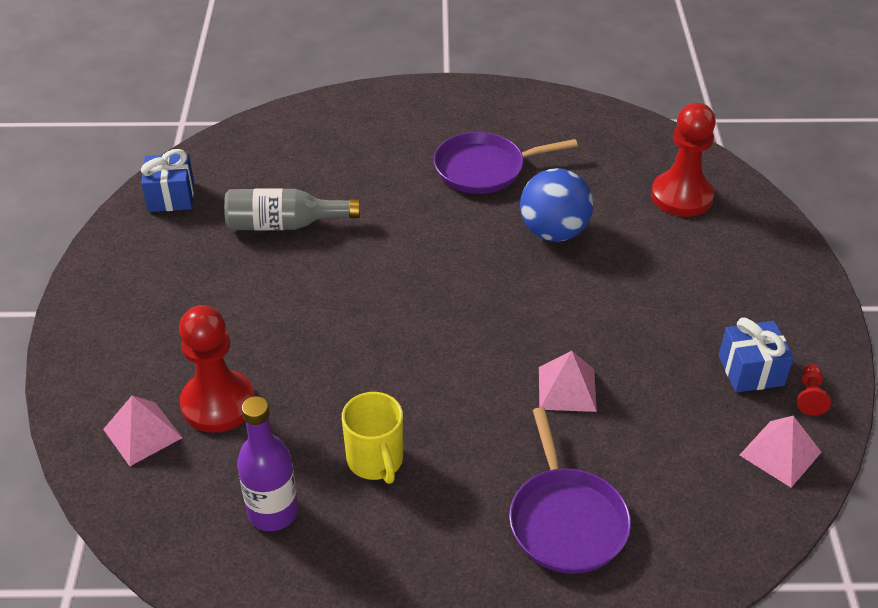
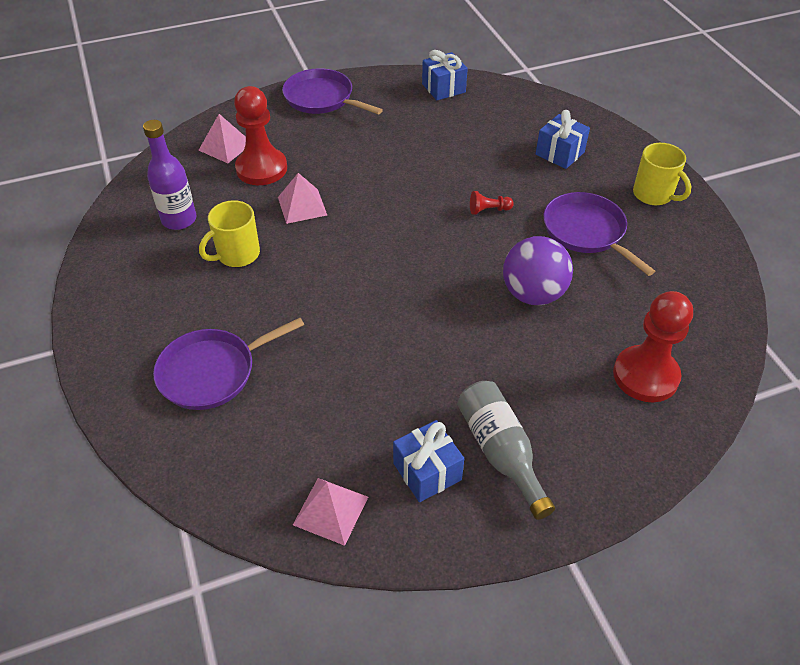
camera: 70 degrees right, 5 degrees up
grey bottle [224,188,360,231] -> grey bottle moved to [457,381,555,520]
blue ball [520,168,593,242] -> purple ball [503,236,573,305]
pink pyramid [539,351,597,412] -> pink pyramid moved to [278,173,327,224]
red pawn [797,364,831,416] -> red pawn moved to [470,191,514,215]
none -> purple pan [282,68,383,115]
none -> blue gift [536,110,590,169]
none -> yellow mug [633,143,691,206]

